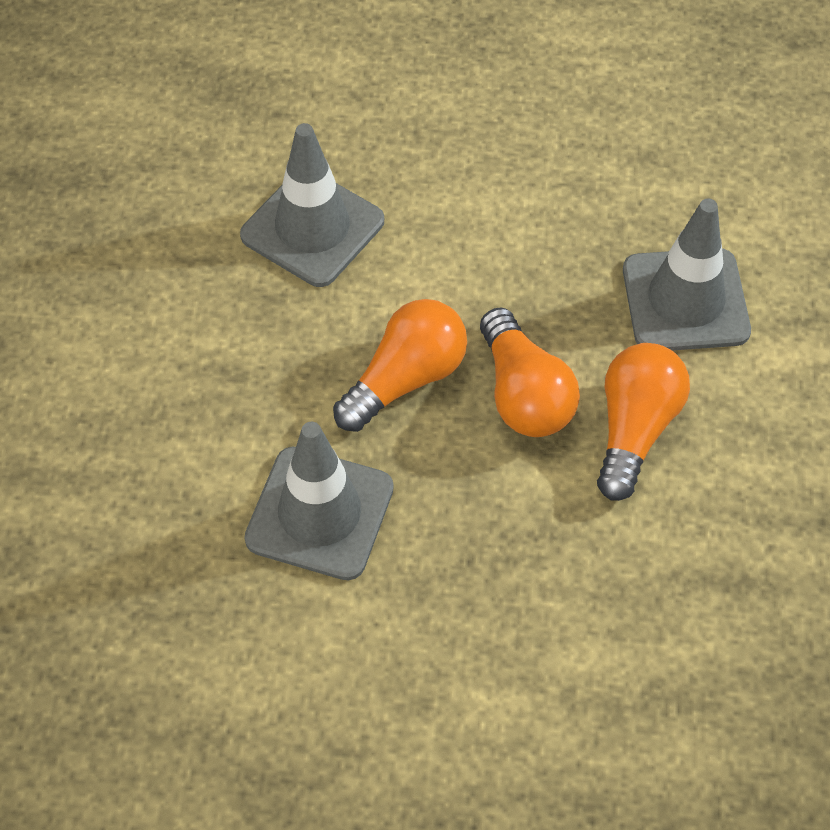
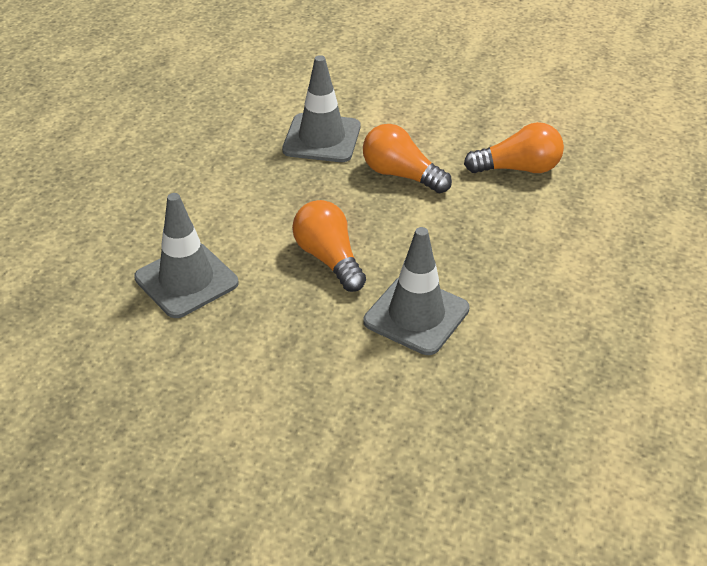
camera: 75 degrees left, 15 degrees down
orange light bulb [480,307,580,437] -> orange light bulb moved to [464,122,564,173]

